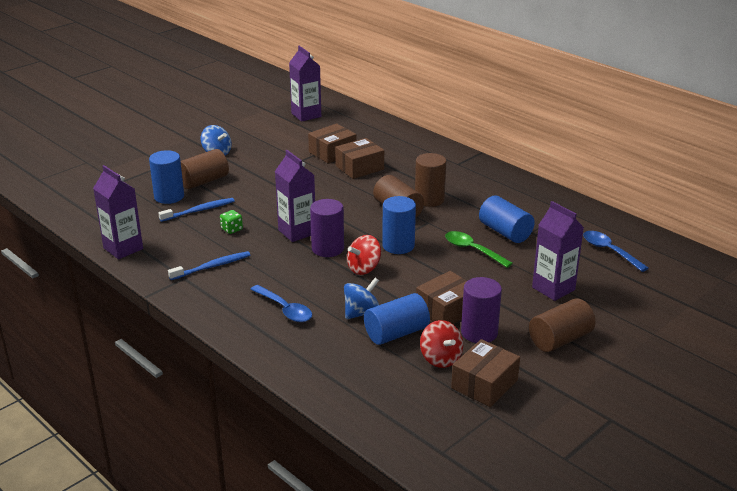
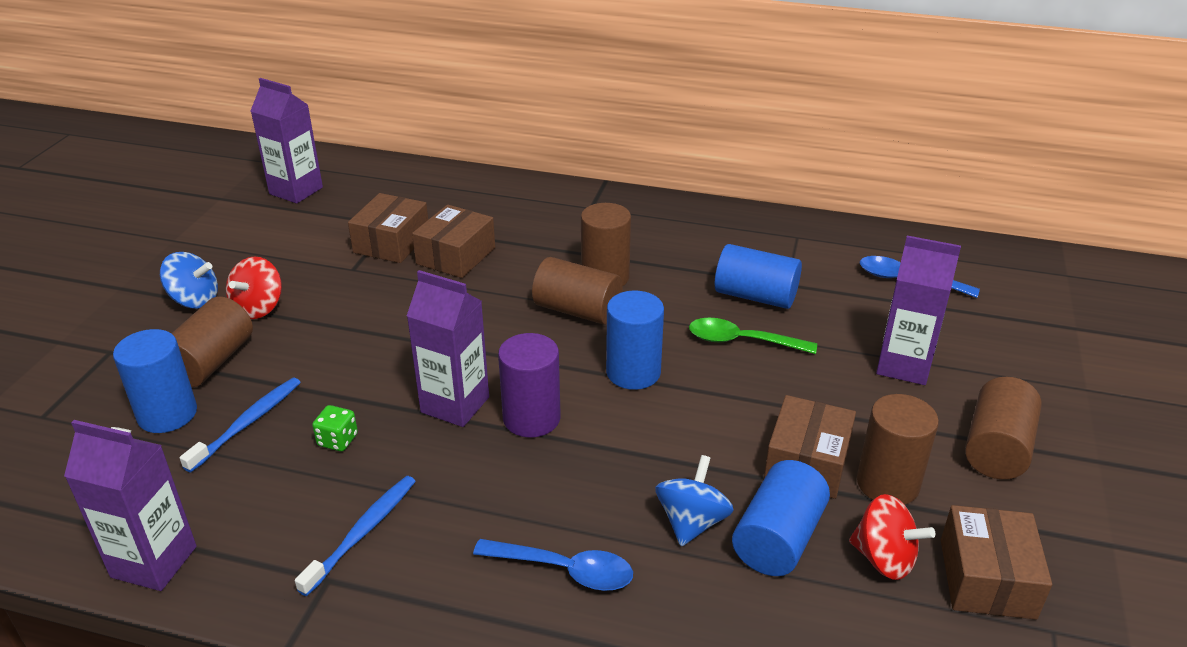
camera: 30 degrees left, 5 degrees up
red spinning top [347,235,381,275] -> red spinning top moved to [226,256,282,319]
purple cylinder [461,277,502,343] -> brown cylinder [857,394,939,505]

